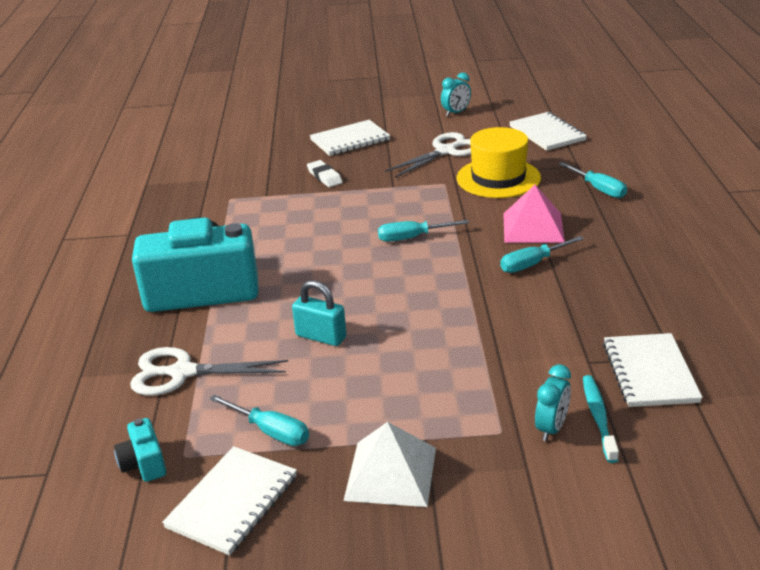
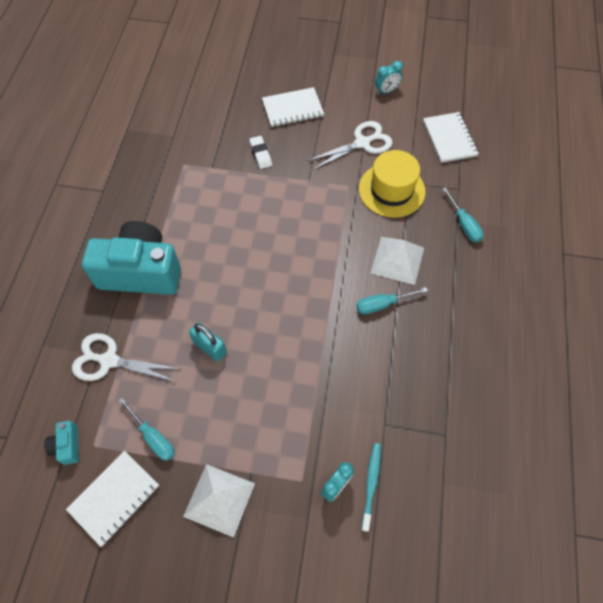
camera: 10 degrees right, 30 degrees up
turquoise screwdriver [378,220,469,242] -> none
pink pyramid [503,185,565,243] -> white pyramid [371,237,424,285]
white notebook [603,333,703,407] -> none

